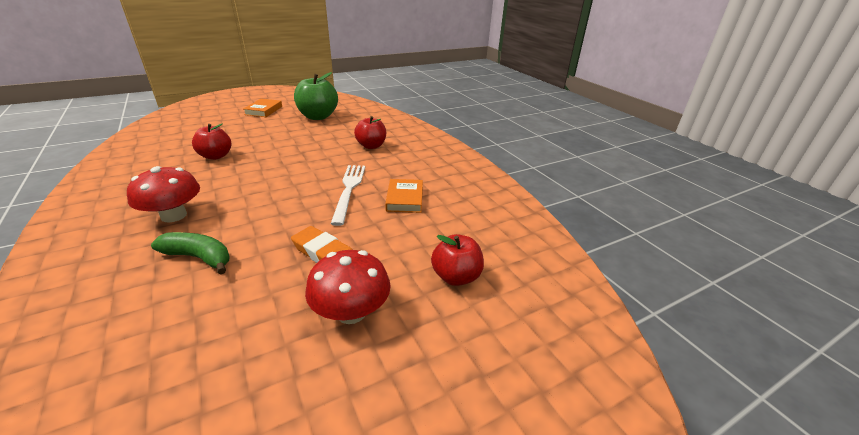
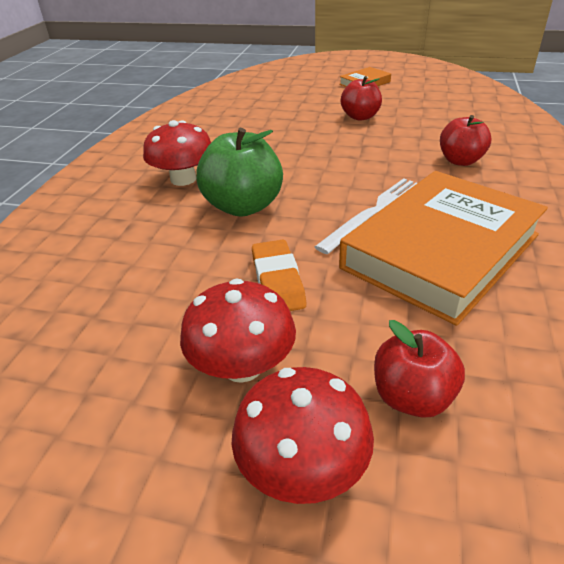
camera: 45 degrees right, 5 degrees up
green banana [151,232,229,275] -> none
red apple [192,124,231,160] -> red apple moved to [341,76,382,121]
green apple [294,72,338,120] -> green apple moved to [196,128,283,217]
orange book [385,179,423,213] -> orange book [339,171,548,326], size x2.33
none -> red mushroom [231,367,374,504]

